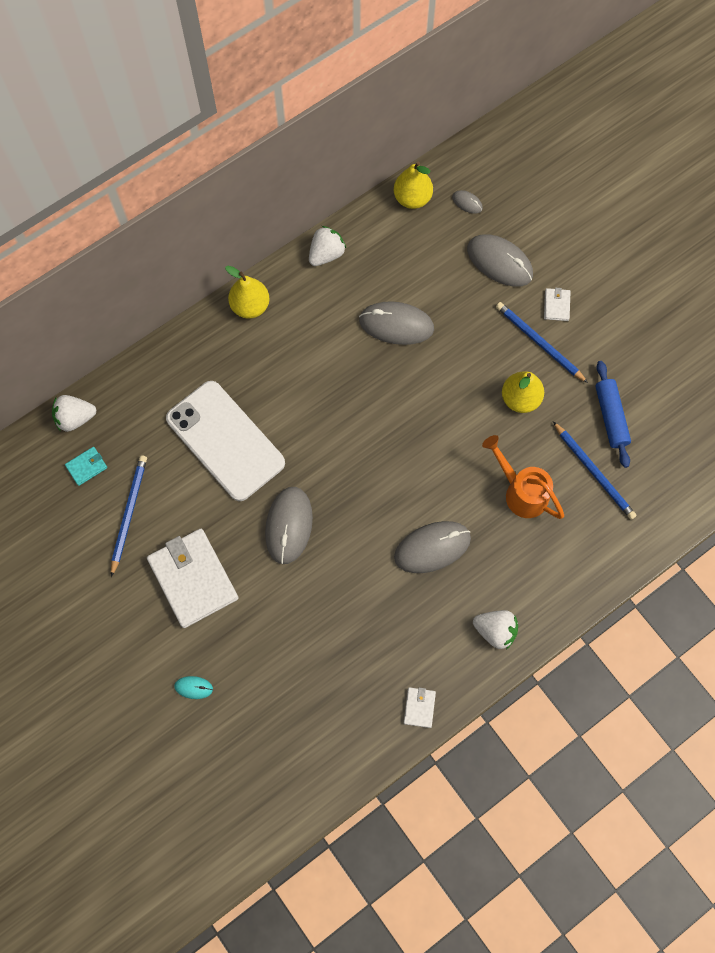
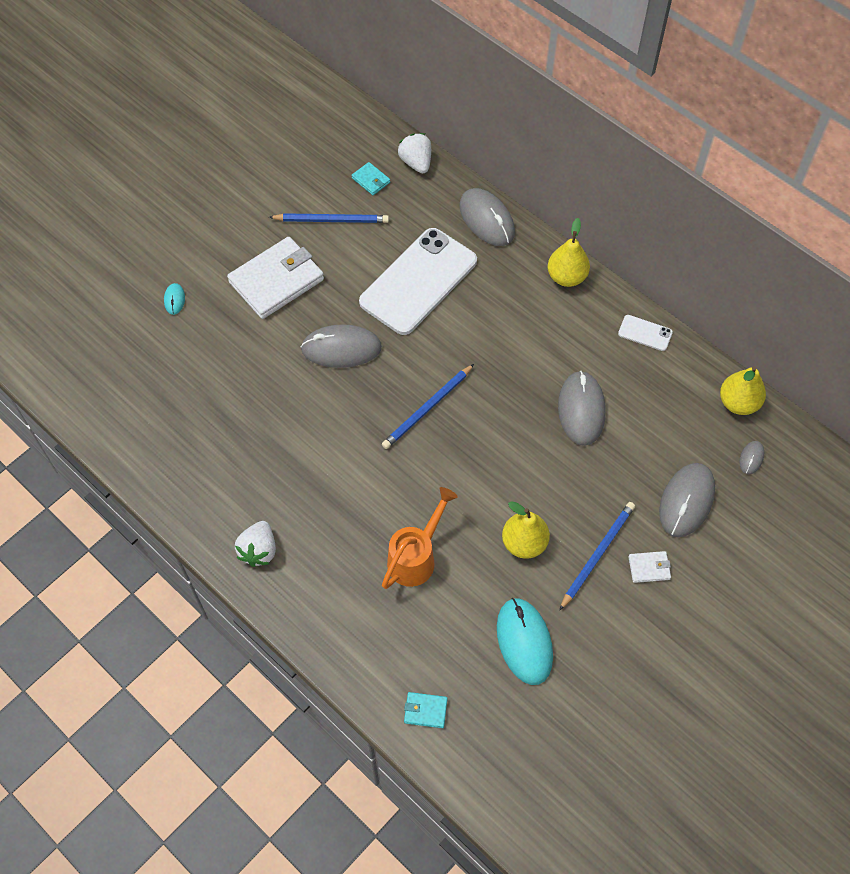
camera: 80 degrees right, 10 degrees down
white strawberry [309,226,346,266] -> white phone [618,315,673,351]
grey mouse [394,521,471,573] -> grey mouse moved to [460,188,515,246]
white wallet [404,687,436,728] -> none
blue pencil [553,422,637,520] -> blue pencil moved to [382,364,474,449]
blue rolling pin [595,361,631,468] -> turquoise mouse [497,598,553,685]
none -> turquoise wallet [404,692,448,728]

